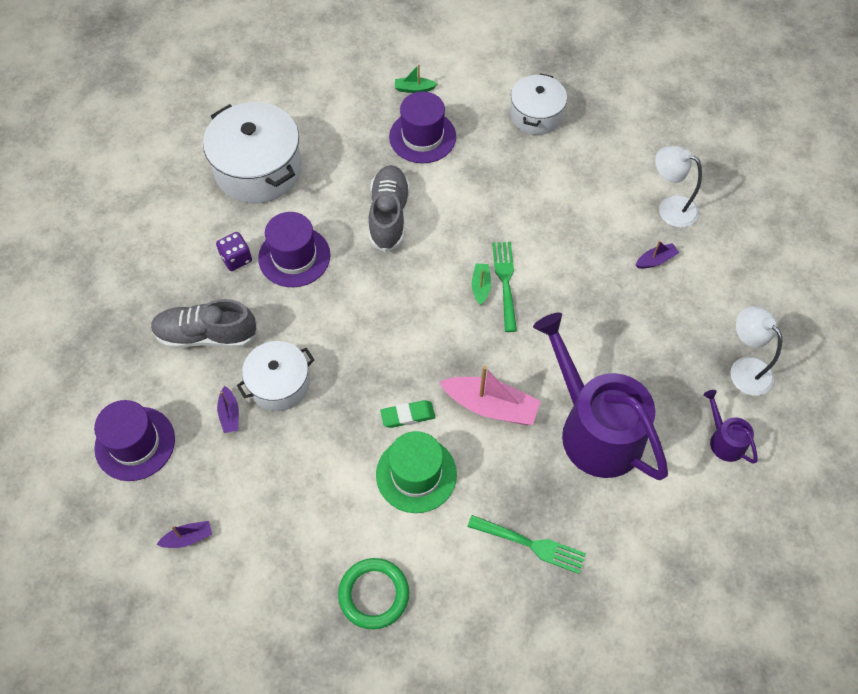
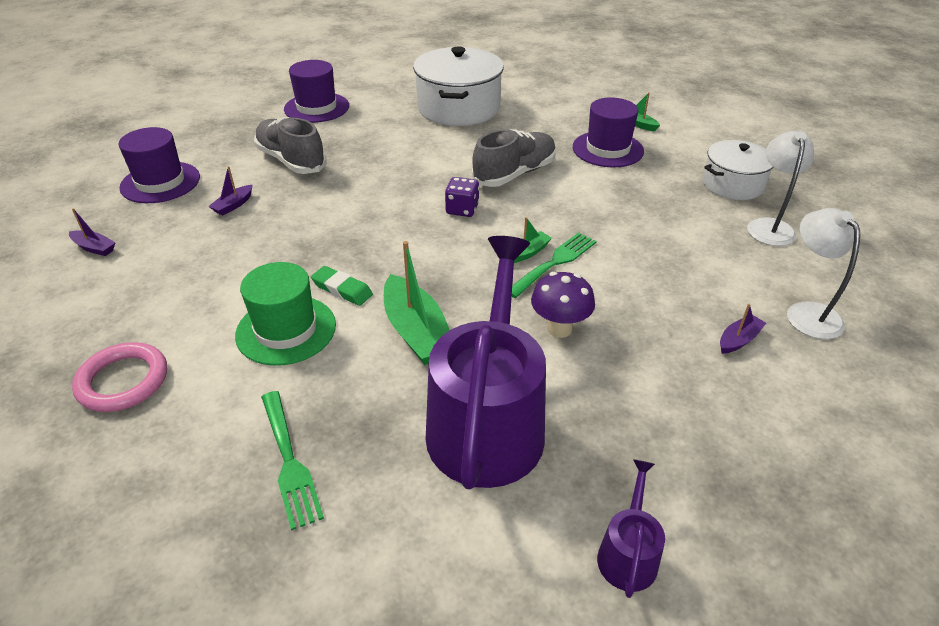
camera: 45 degrees right, 20 degrees down
purple dice [216,232,252,271] -> purple dice moved to [445,177,479,217]
white pot [237,341,314,411] -> none
purple hat [258,212,330,287] -> purple hat moved to [284,60,349,123]
green ring [338,558,409,629] -> pink ring [72,342,167,412]
pink boat [440,366,541,425] -> green boat [384,241,449,365]
purple boat [636,240,679,269] -> purple boat turned 60 degrees counterclockwise [720,304,766,354]
white lamp [730,306,782,396] -> white lamp moved to [747,131,814,246]
none -> purple mushroom [531,272,595,338]

